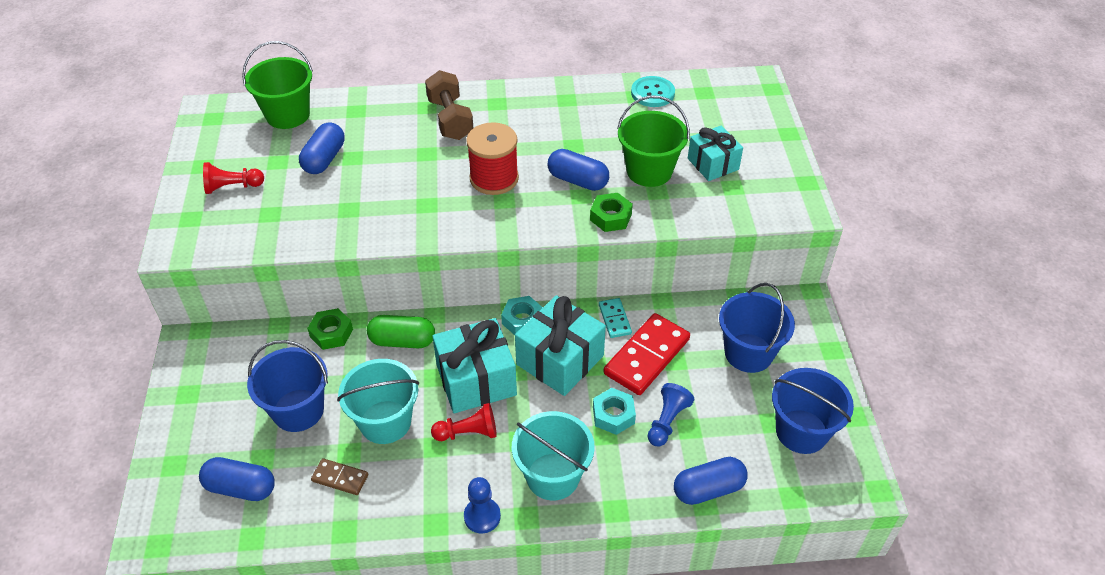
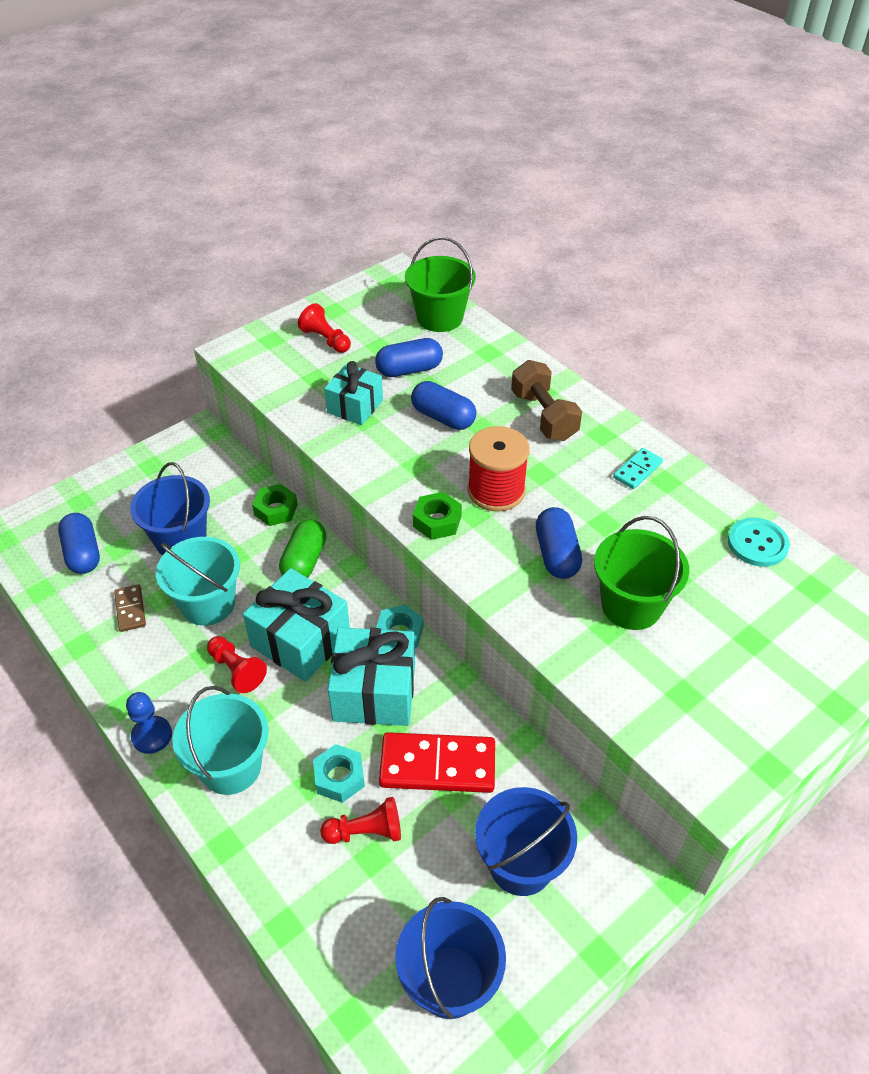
camera: 55 degrees right, 0 degrees up
green capsule [367,315,435,348] -> green capsule turned 45 degrees clockwise [279,519,326,578]
brown dumbbell [425,70,473,140] -> brown dumbbell turned 60 degrees counterclockwise [511,360,582,441]
green nut [590,193,633,232] -> green nut moved to [413,492,462,540]
turquoise domino [599,298,632,338] -> turquoise domino moved to [613,448,663,489]
blue pawn [648,383,694,446] -> red pawn [320,797,401,844]
blue capsule [674,457,748,505] -> blue capsule moved to [411,381,476,430]
turquoise gift [688,126,743,181] -> turquoise gift moved to [324,361,383,425]

